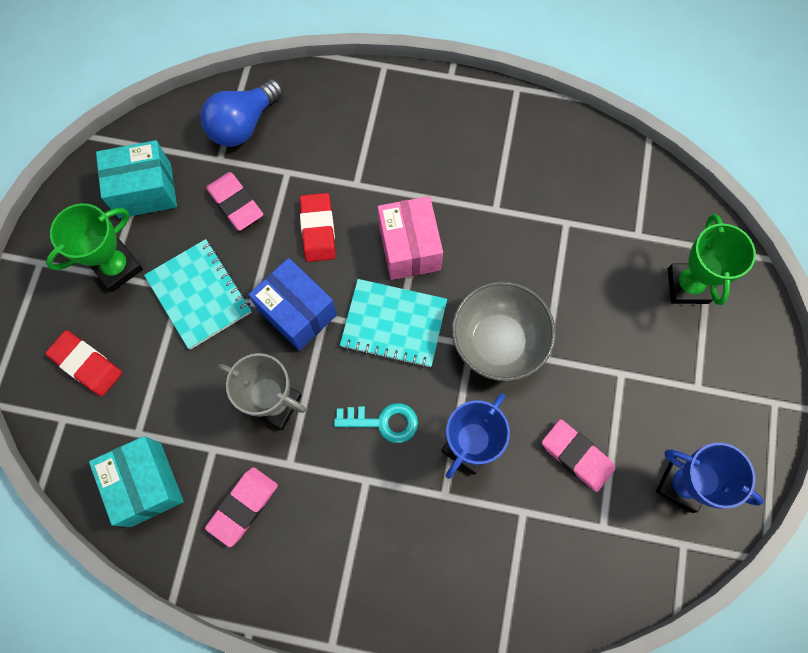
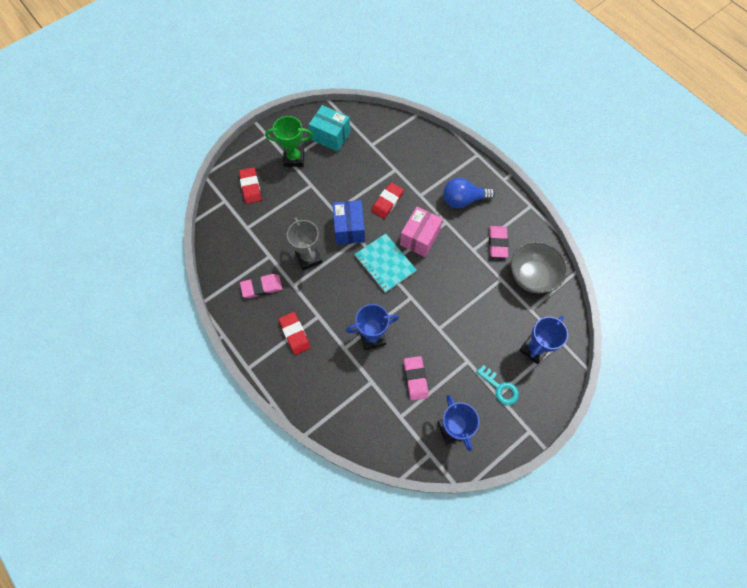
camera: 40 degrees right, 5 degrees down
turquoise box [89,436,184,527] -> none
turquoise notebook [144,239,252,350] -> none
blue light bulb [201,79,283,147] -> blue light bulb moved to [443,178,495,208]
pink eraser [206,172,263,231] -> pink eraser moved to [489,226,509,258]
turquoise key [334,403,418,443] -> turquoise key moved to [476,365,519,405]
grey bowl [452,281,556,381] -> grey bowl moved to [511,241,567,293]
green trophy [668,214,756,305] -> blue trophy [519,316,568,364]
none -> red eraser [279,312,311,355]

